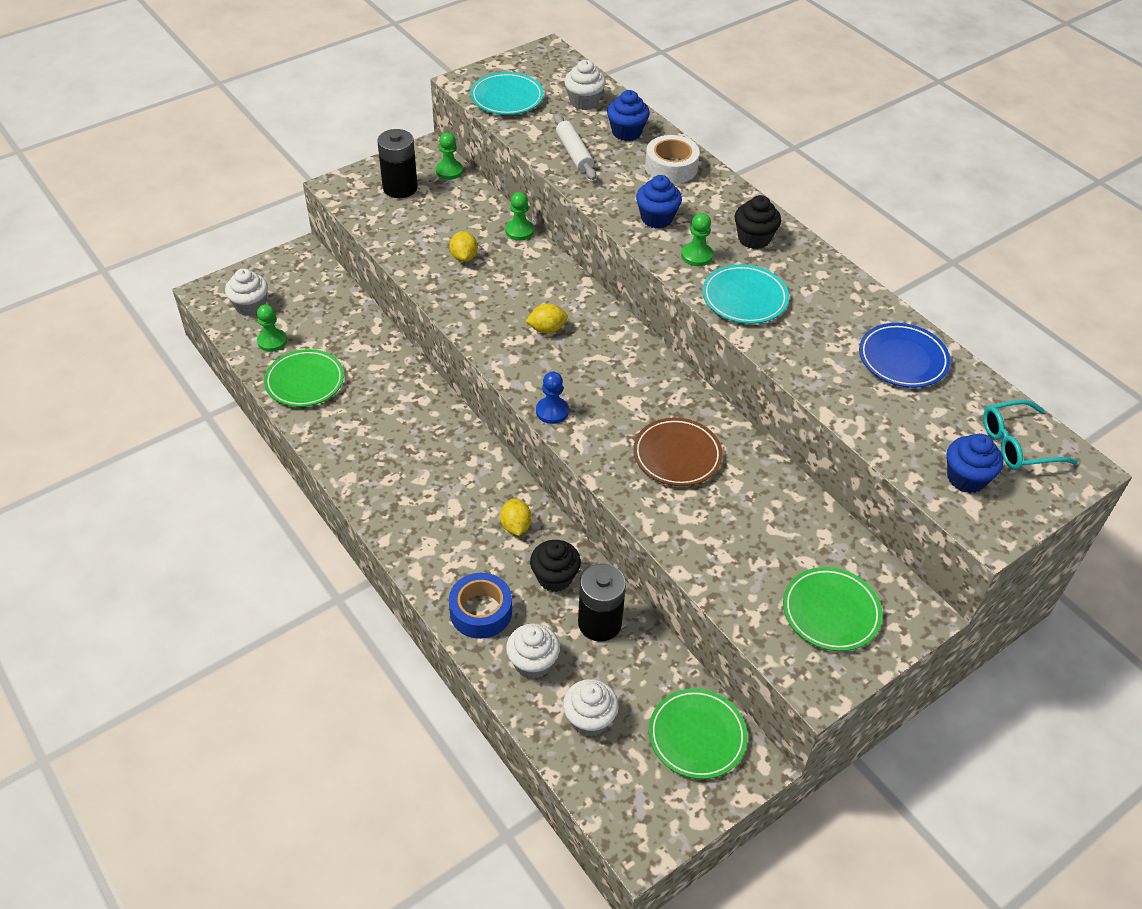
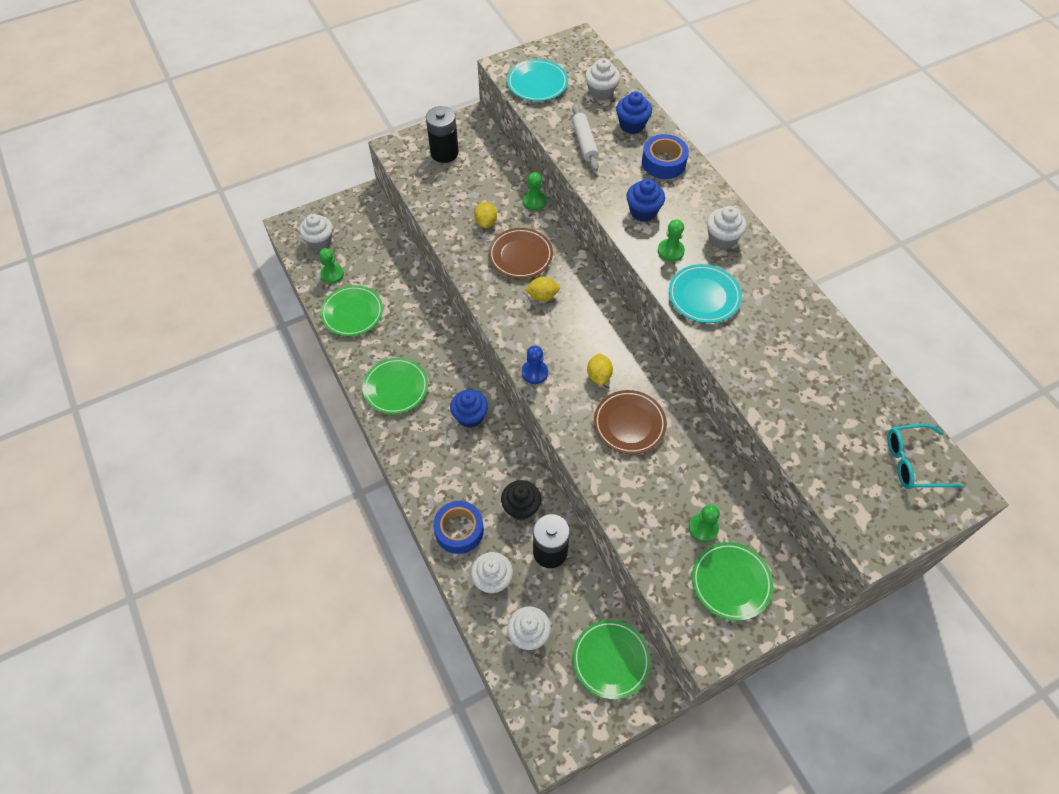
camera: 10 degrees right, 10 degrees up
green pawn [436,132,463,180] -> green pawn moved to [689,504,720,543]
yellow lemon [500,499,532,536] -> yellow lemon moved to [587,354,613,386]
white tape [645,135,700,184] -> blue tape [642,134,689,179]
black cupcake [735,195,781,249] -> white cupcake [707,206,747,249]
blue plate [859,323,951,388] -> none
blue cupcake [947,434,1004,493] -> blue cupcake moved to [450,389,488,428]
none -> green plate [362,358,428,414]
none -> brown plate [488,228,553,279]

